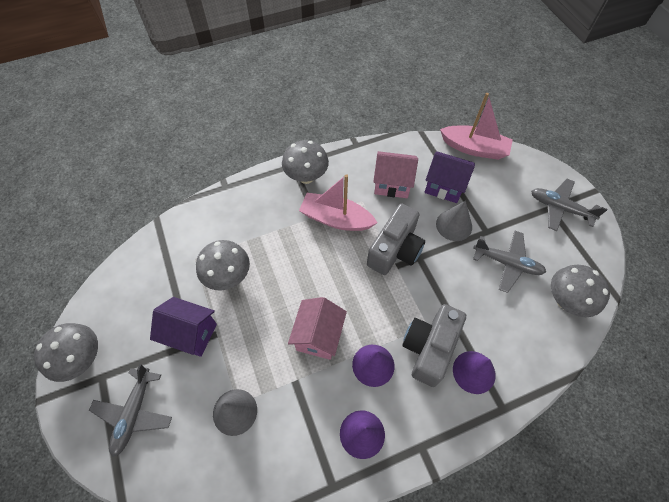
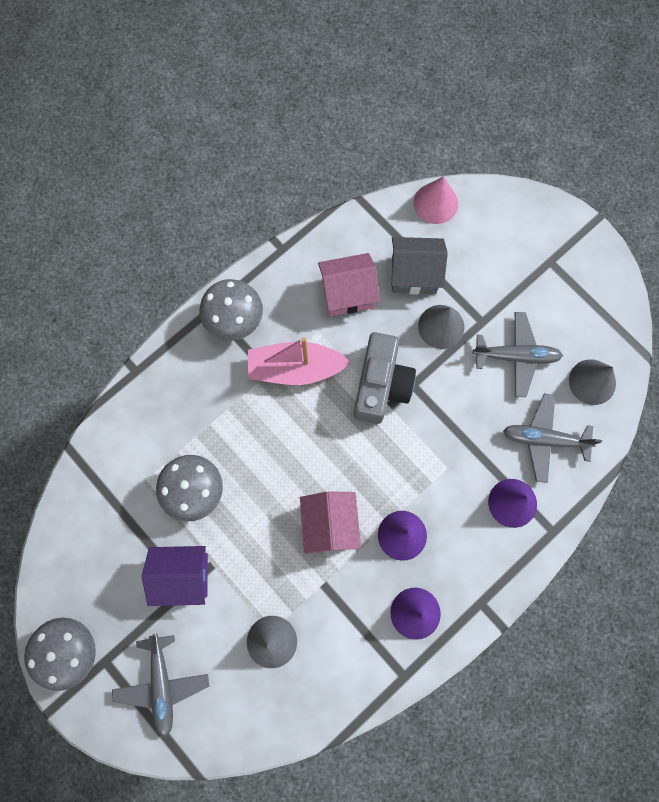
camera: 20 degrees left, 15 degrees up
grey camera [402,304,466,387] -> none
purple house [425,151,475,203] -> grey house [391,237,448,295]
pink boat [440,93,513,160] -> pink cone [414,176,458,224]
grey plane [531,179,608,231] -> grey plane moved to [503,393,602,483]
grey mushroom [551,265,610,317] -> grey cone [569,359,616,405]

